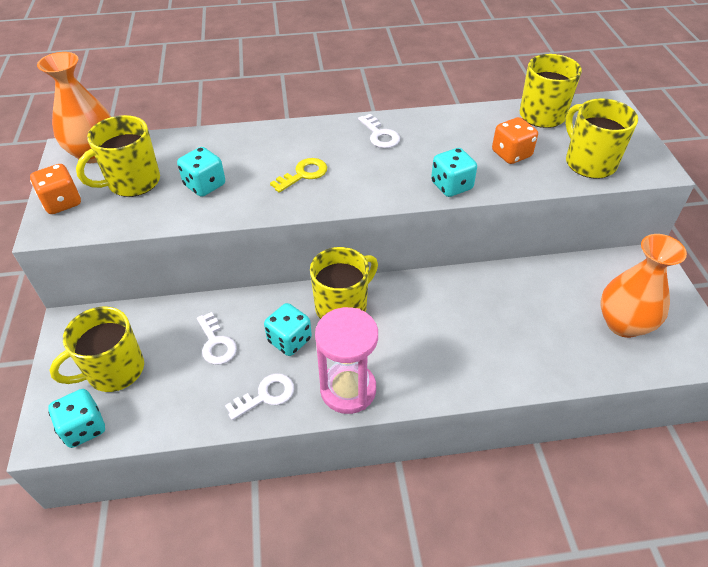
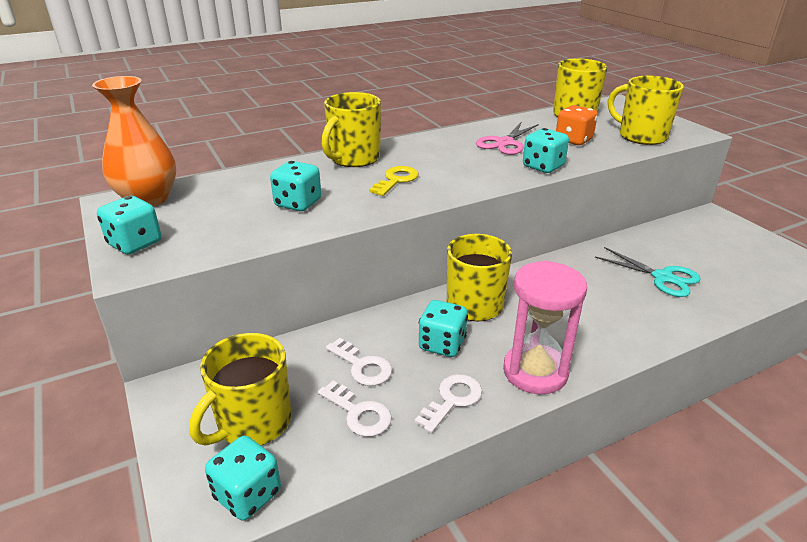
camera: 20 degrees left, 15 degrees down
orange dice [30,164,81,214] -> turquoise dice [97,196,161,254]
yellow mug [76,115,160,197] -> yellow mug moved to [322,92,381,167]
white key [358,114,400,148] -> white key moved to [318,381,392,437]
orange vase [600,234,687,338] -> none
none -> pink scissors [476,123,539,155]
none -> turquoise scissors [595,247,701,297]

